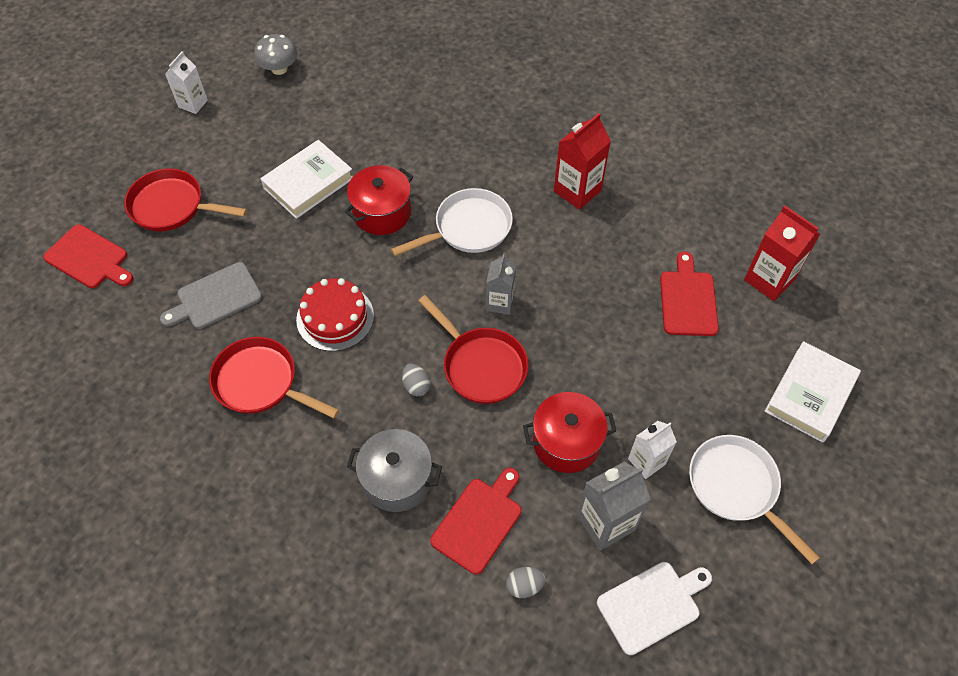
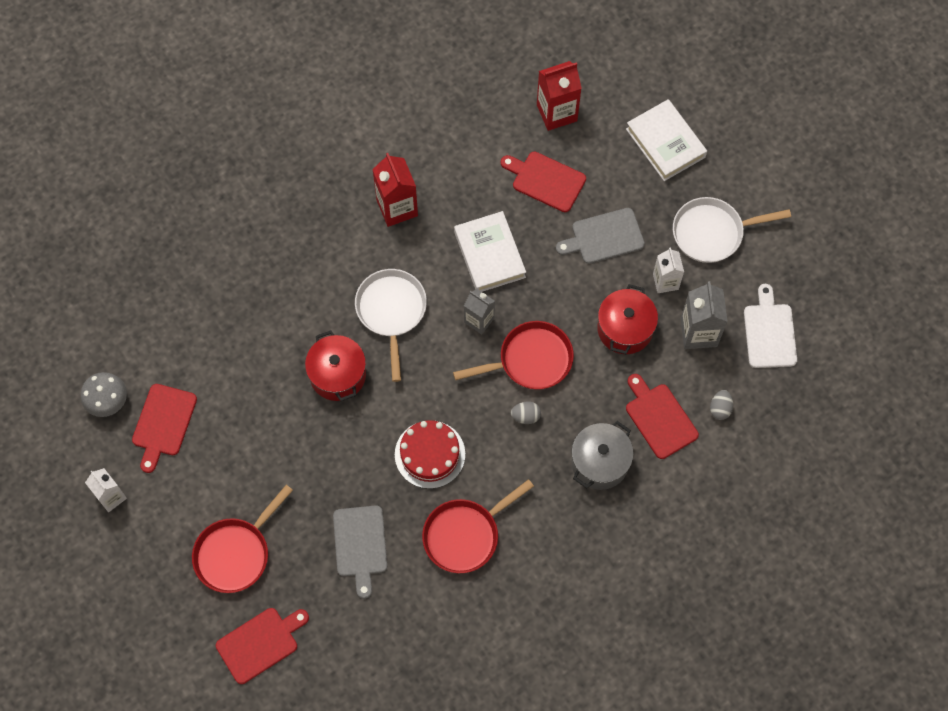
camera: 65 degrees left, 10 degrees up
white book [260,140,353,219] -> white book moved to [454,211,526,292]
none -> red cutting board [132,384,197,473]
none -> grey cutting board [556,208,645,264]

